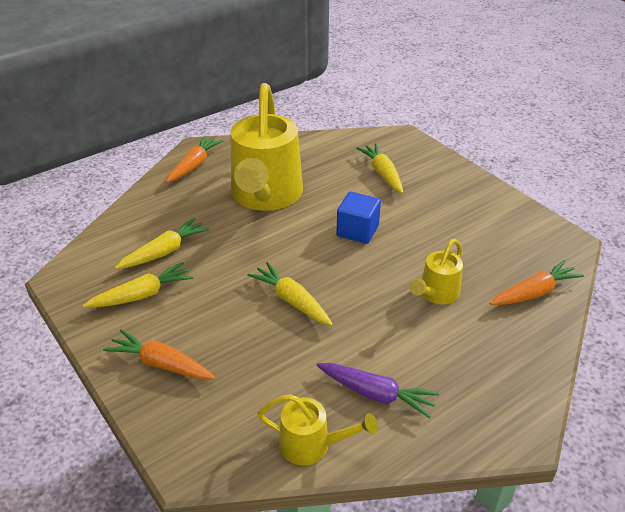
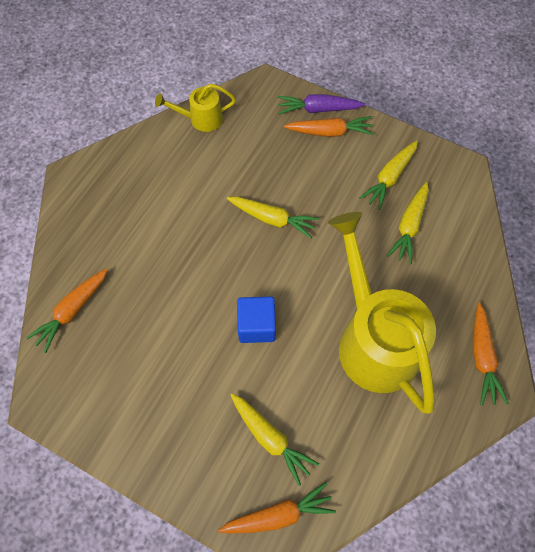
camera: 155 degrees right, 25 degrees up
purple carrot [316,363,439,419] -> purple carrot moved to [278,94,365,114]
yellow watering can [410,239,463,304] -> none
none -> orange carrot [218,482,336,534]

